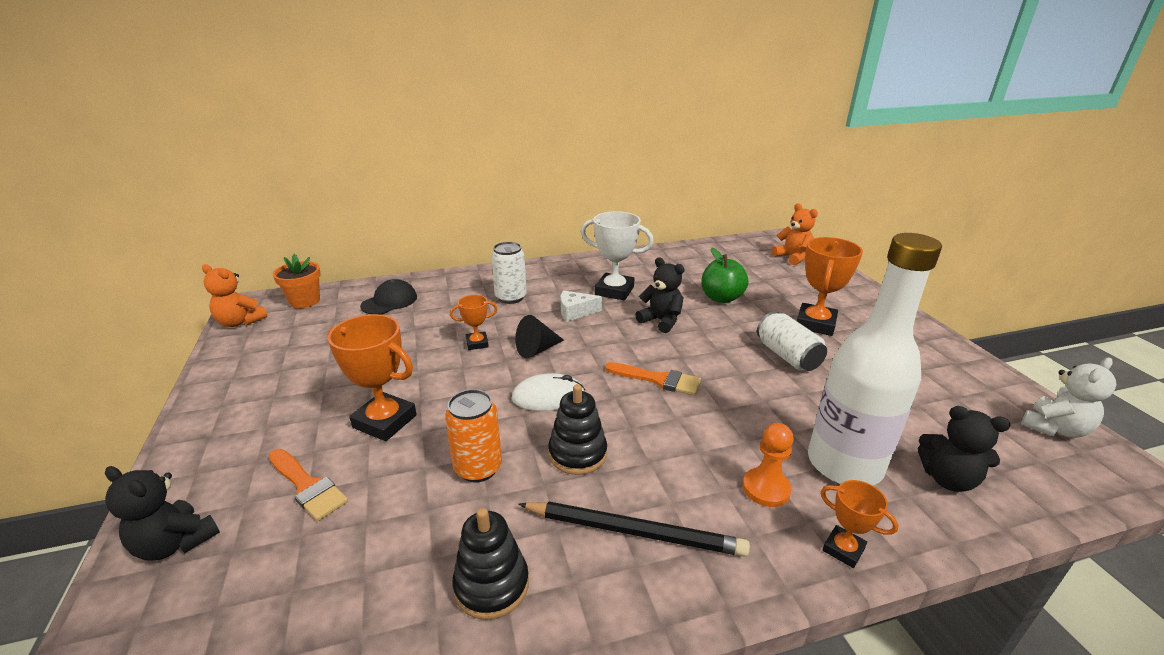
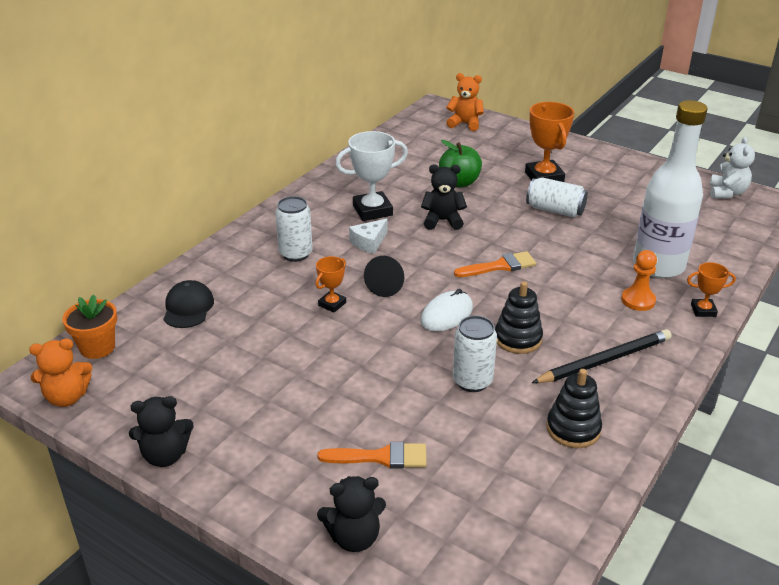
camera: 40 degrees left, 5 degrees up
orange trophy [328,314,417,441] -> none
orange can [445,389,502,482] -> white can [453,315,497,392]
black teddy bear [918,406,1011,492] -> black teddy bear moved to [129,396,194,467]

